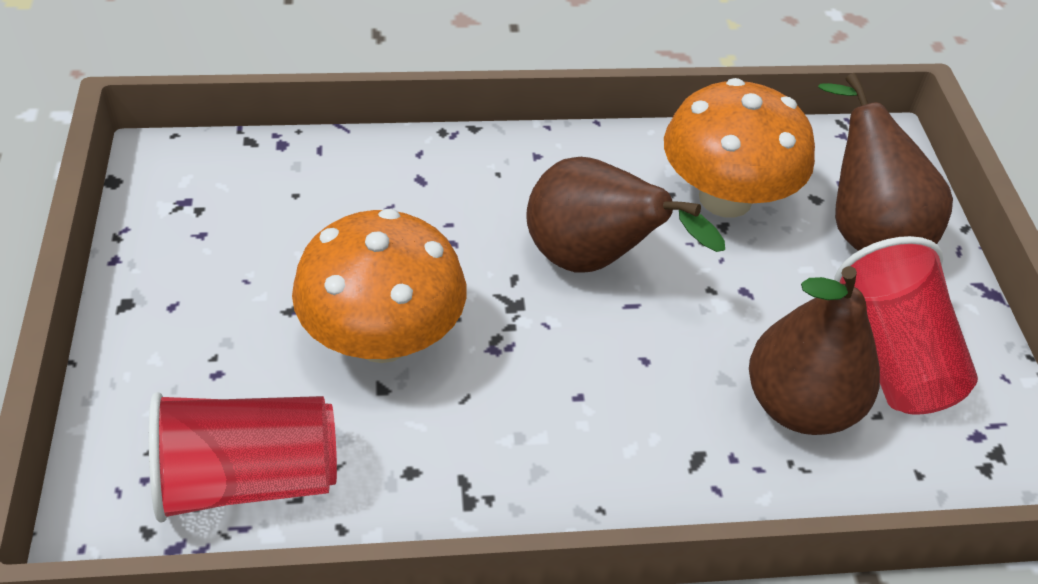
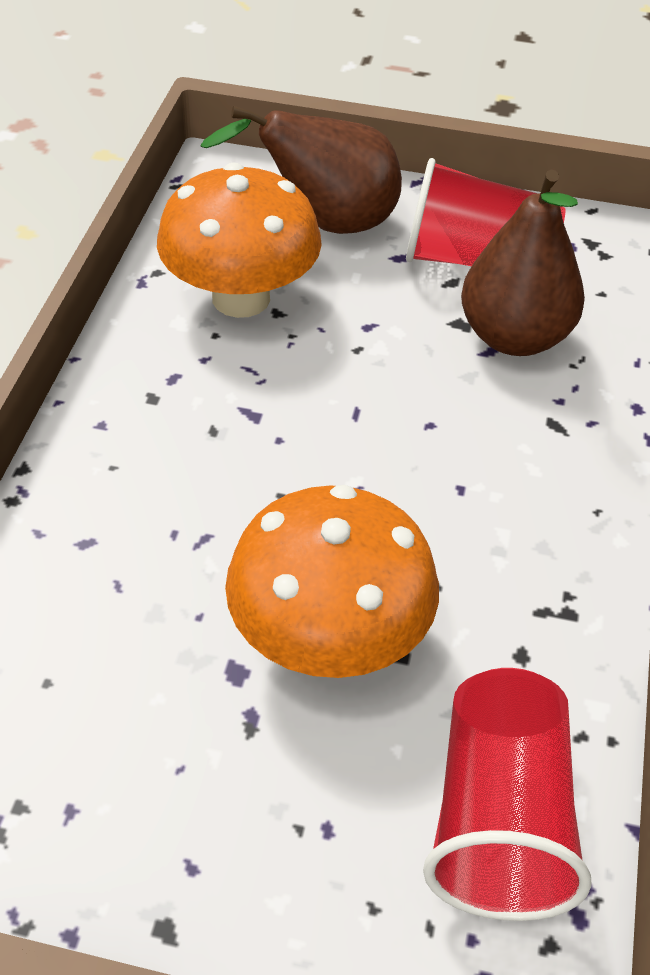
camera: 70 degrees left, 0 degrees up
brown pear [526,157,725,273] -> none

